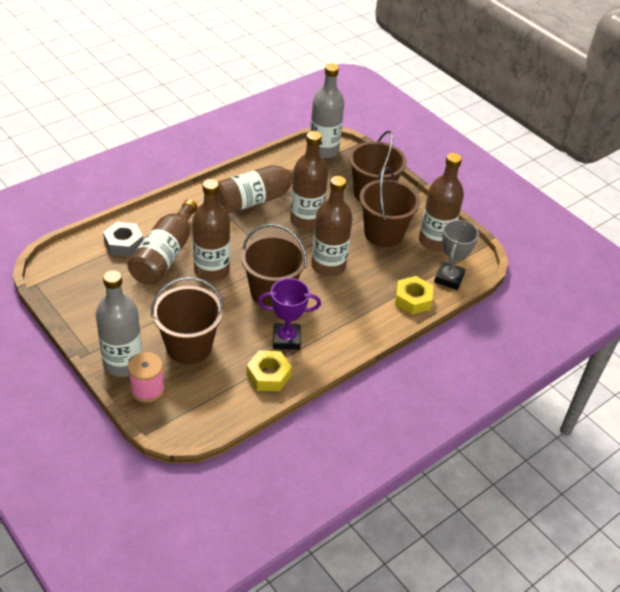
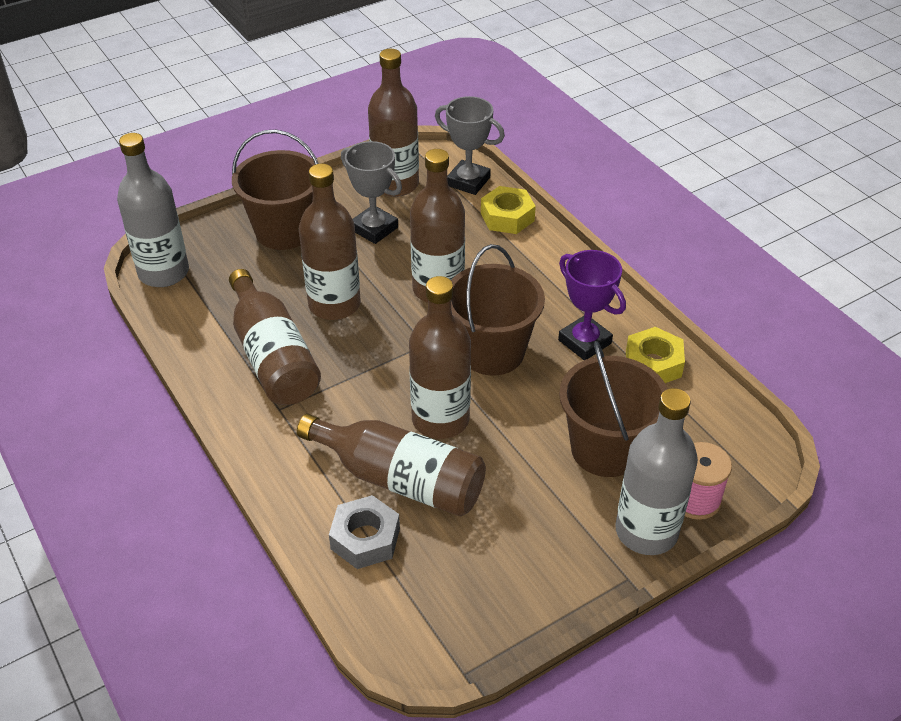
camera: 80 degrees left, 0 degrees up
purple trophy [258,278,321,350] -> purple trophy turned 45 degrees counterclockwise [558,250,626,360]
brown bucket [359,167,420,247] -> grey trophy [341,141,402,244]

